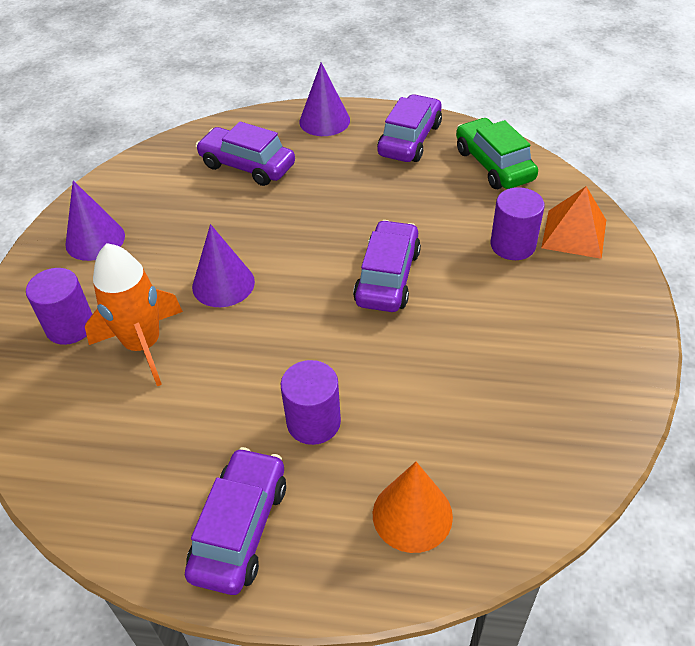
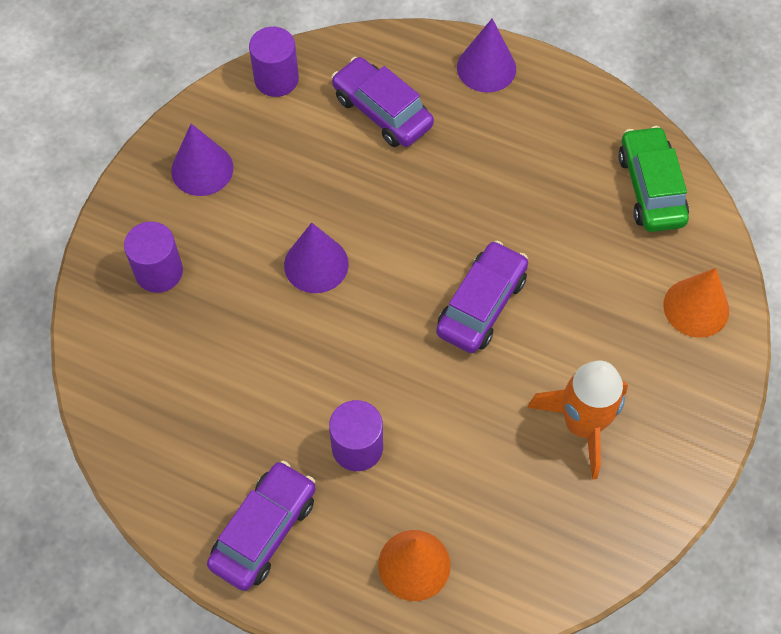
camera: 15 degrees right, 15 degrees up
orange rocket [85,243,183,386] -> orange rocket moved to [527,361,628,480]
purple car [377,94,442,162] -> none
purple cylinder [491,187,545,260] -> purple cylinder moved to [249,27,299,97]
orange pyramid [541,186,606,259] -> orange cone [663,268,729,338]

